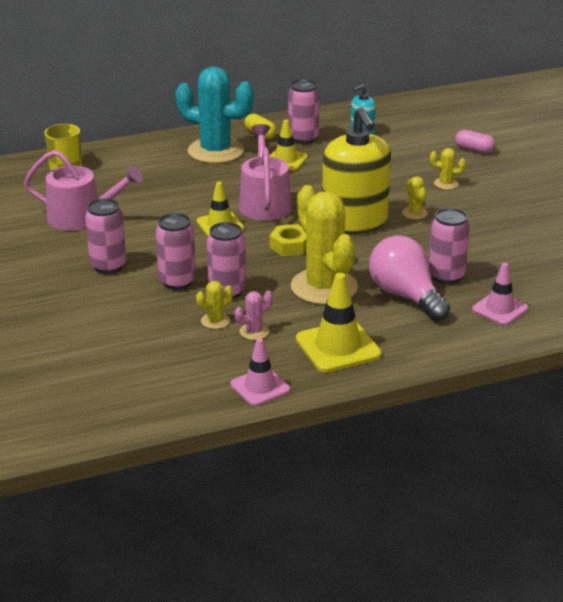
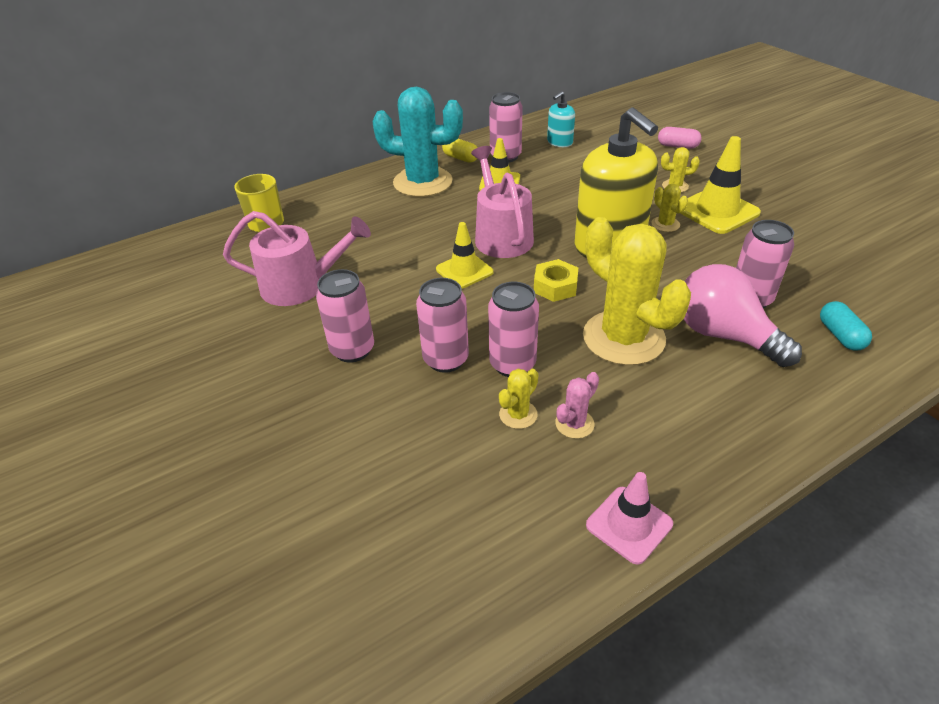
camera: 10 degrees left, 10 degrees up
yellow traffic cone [296,273,381,372] -> yellow traffic cone moved to [680,136,761,234]
pink traffic cone [472,263,528,325] -> turquoise capsule [820,301,872,351]

